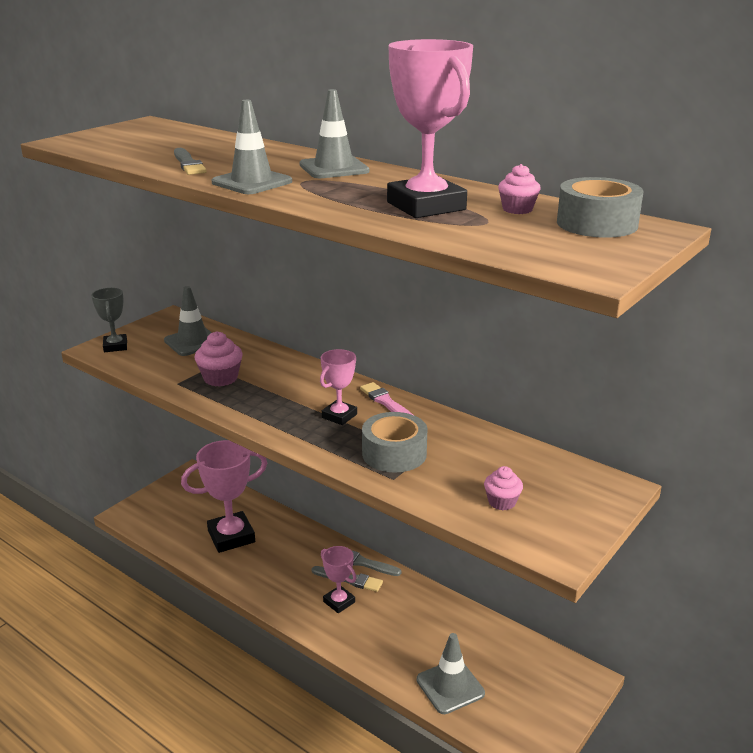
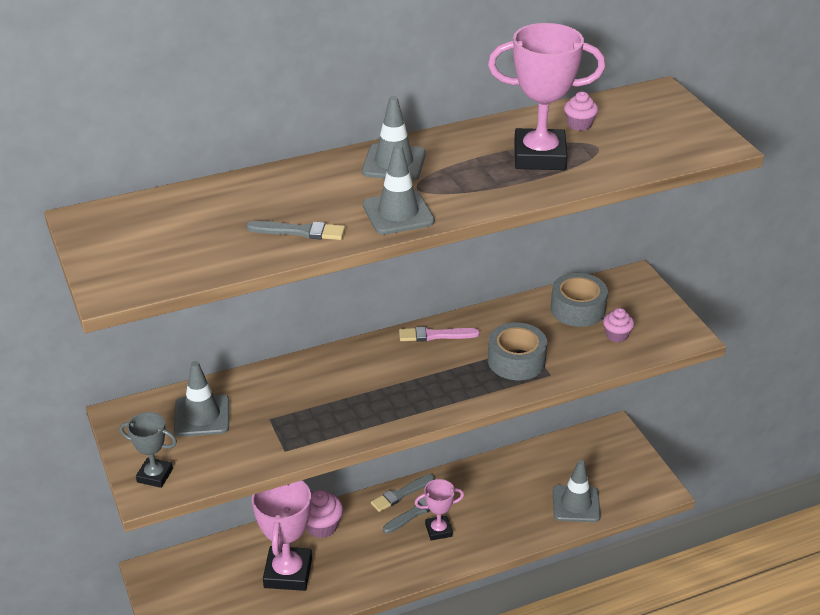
camera: 60 degrees left, 10 degrees up
pink cupcake [194,331,243,387] -> pink cupcake moved to [306,490,343,538]
pink trophy [320,349,357,425] -> none
grey tape [557,177,643,238] -> grey tape moved to [550,273,608,327]

